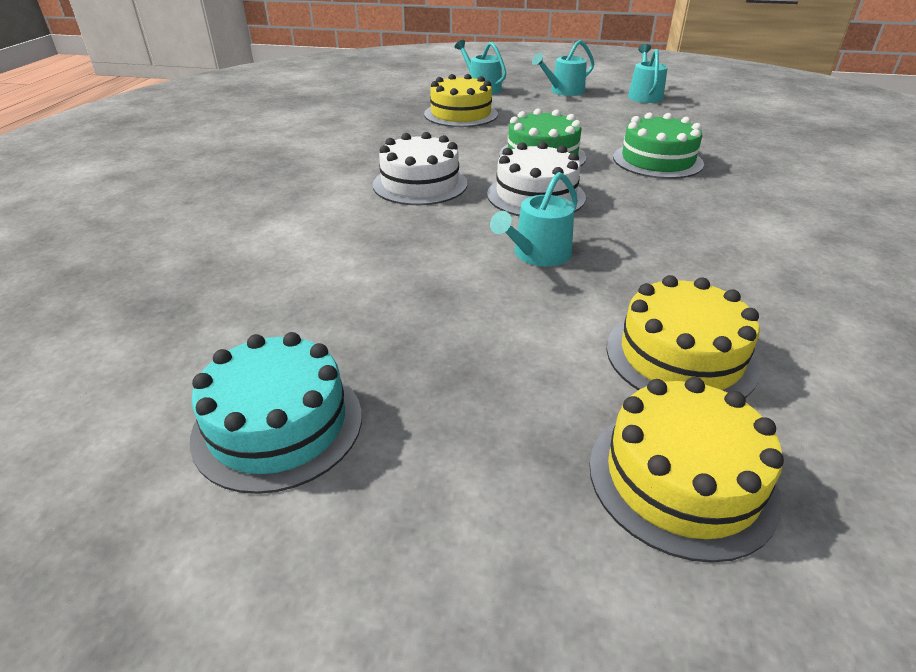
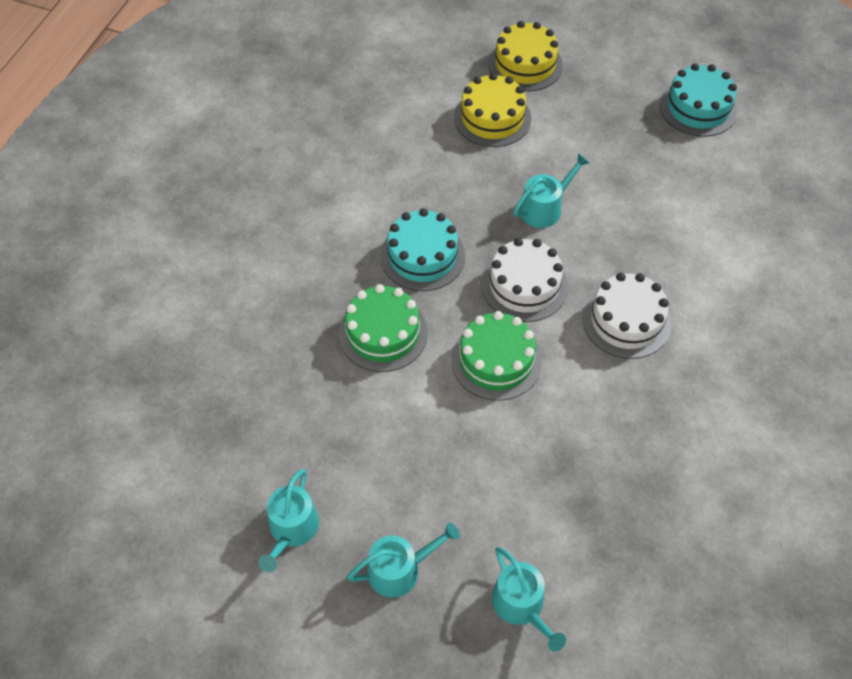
camera: 170 degrees left, 20 degrees up
yellow cake [424,74,498,127] -> none
none -> turquoise cake [380,208,465,291]

